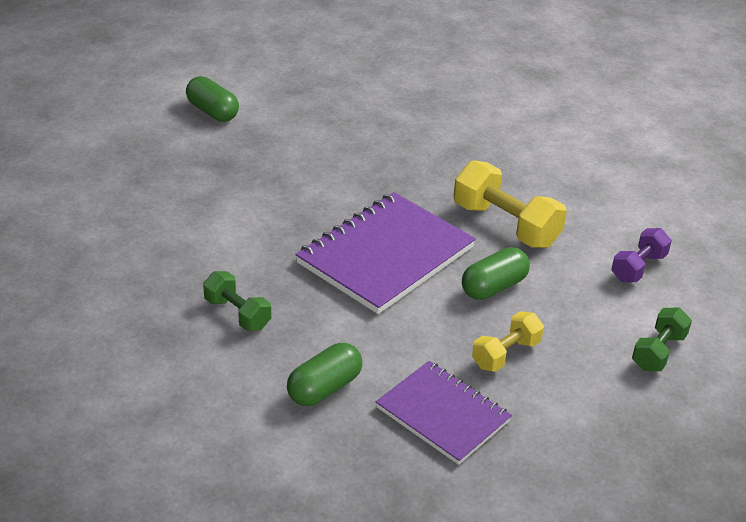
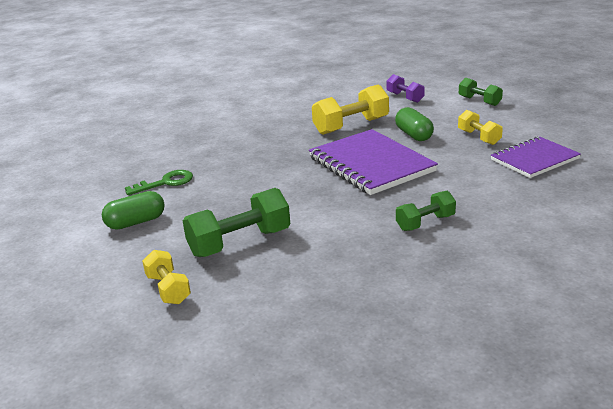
camera: 70 degrees left, 10 degrees down
green capsule [287,343,362,406] -> none
none -> green key [125,170,193,195]
none -> yellow dumbbell [142,250,191,304]
none -> green dumbbell [183,188,290,257]

